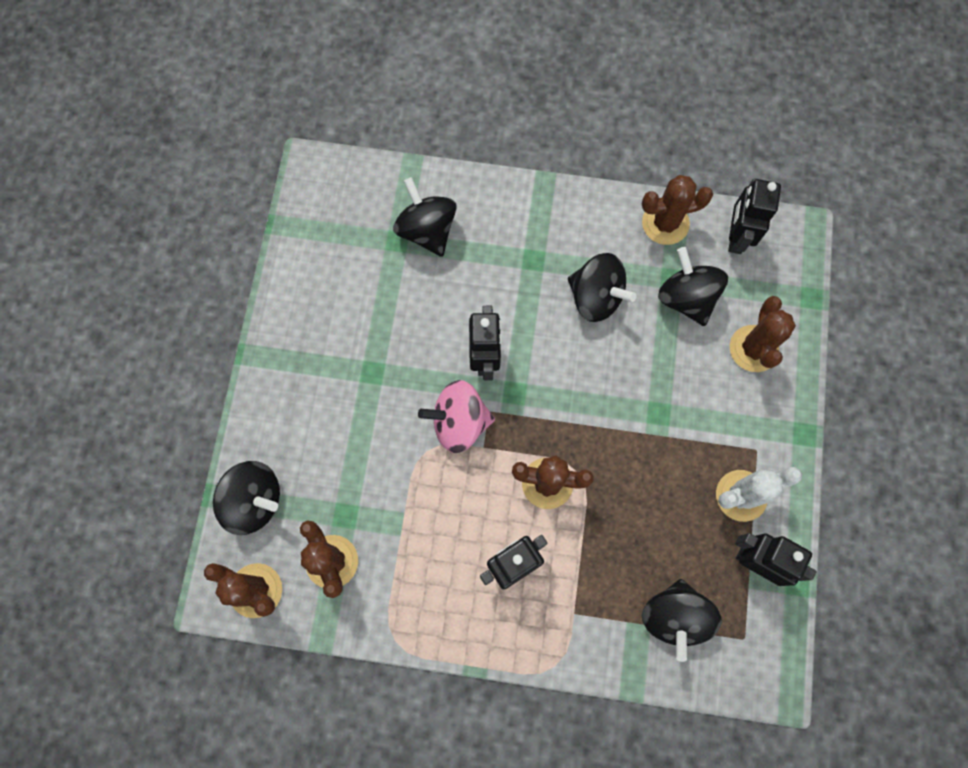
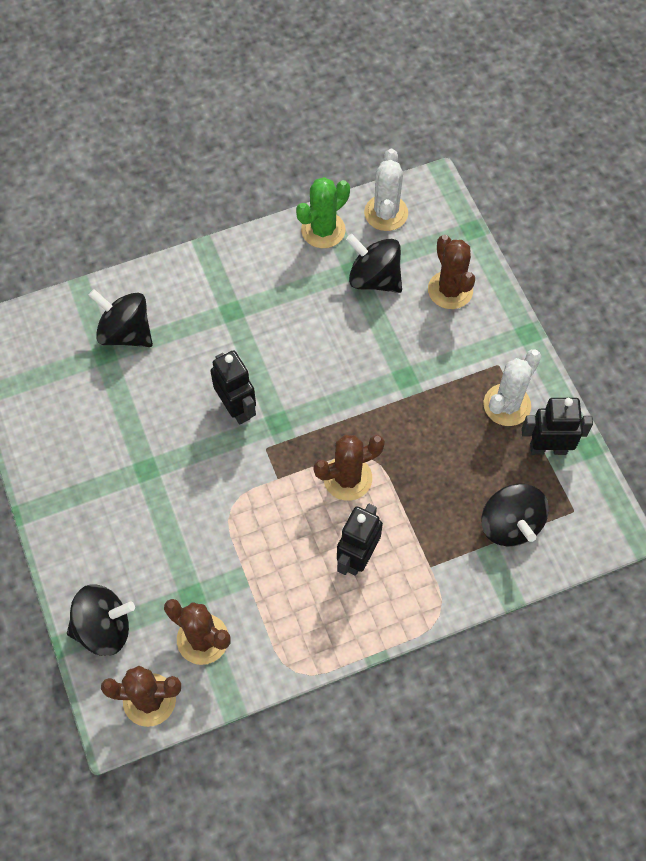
camera: 30 degrees left, 10 degrees down
pink spinning top [418,380,495,453] -> none
black spinning top [568,253,637,322] -> none
brown cactus [642,175,713,245] -> green cactus [296,177,350,248]
black robot [728,178,781,254] -> white cactus [364,149,408,231]

